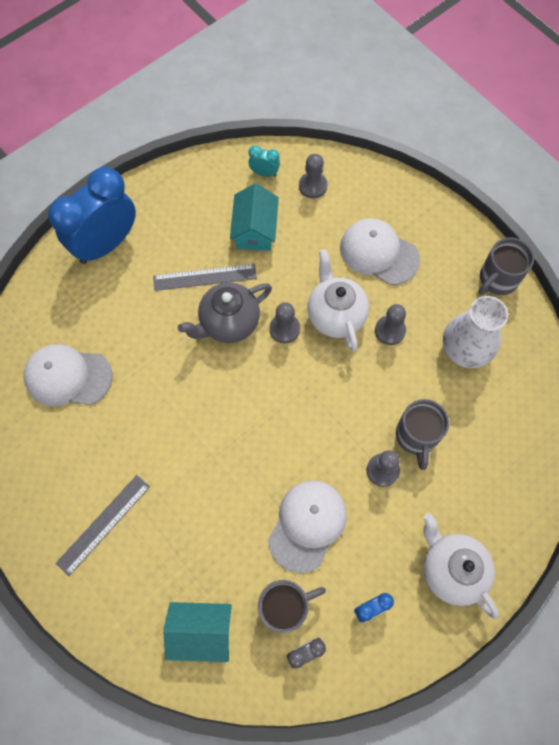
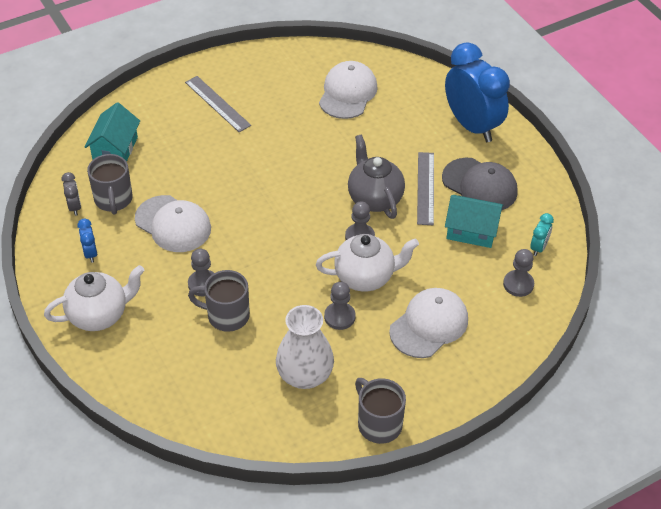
camera: 100 degrees right, 20 degrees down
none -> grey cap [442,158,518,211]

